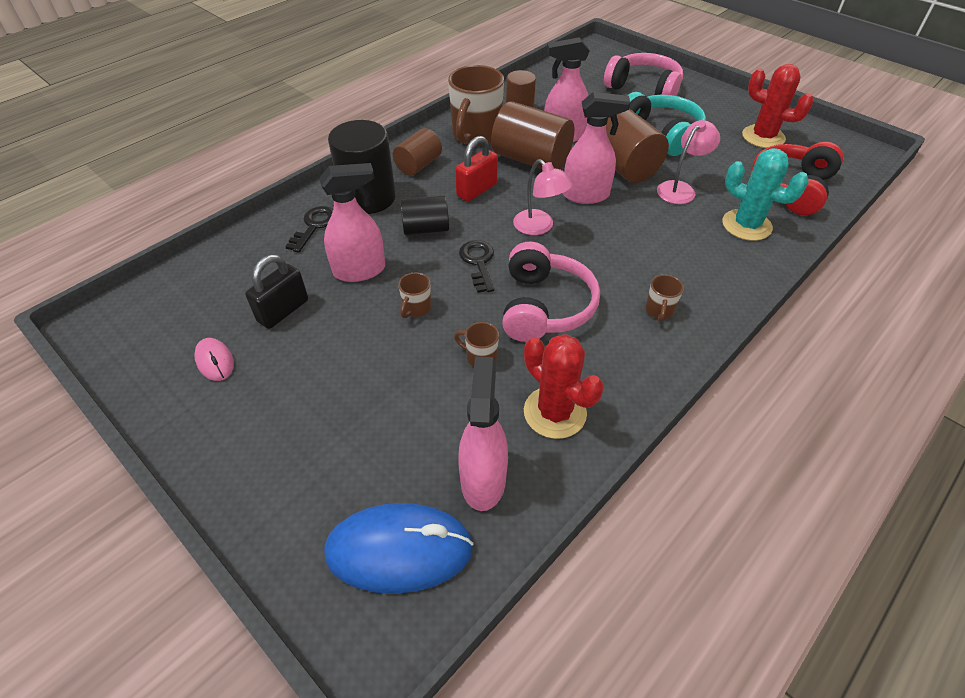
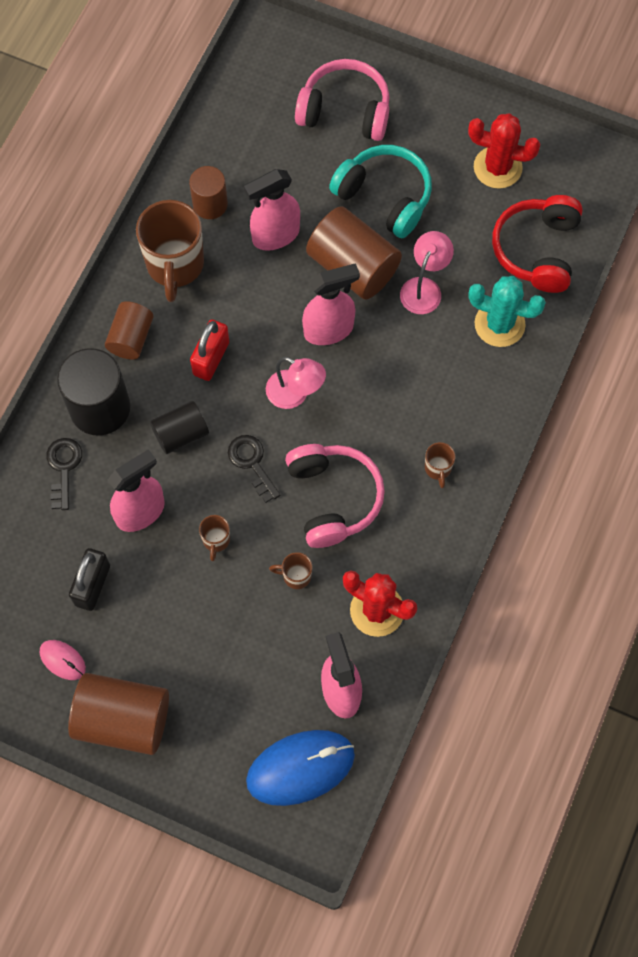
camera: 20 degrees left, 20 degrees up
brown cylinder [491,101,574,169] -> brown cylinder moved to [68,673,169,755]

